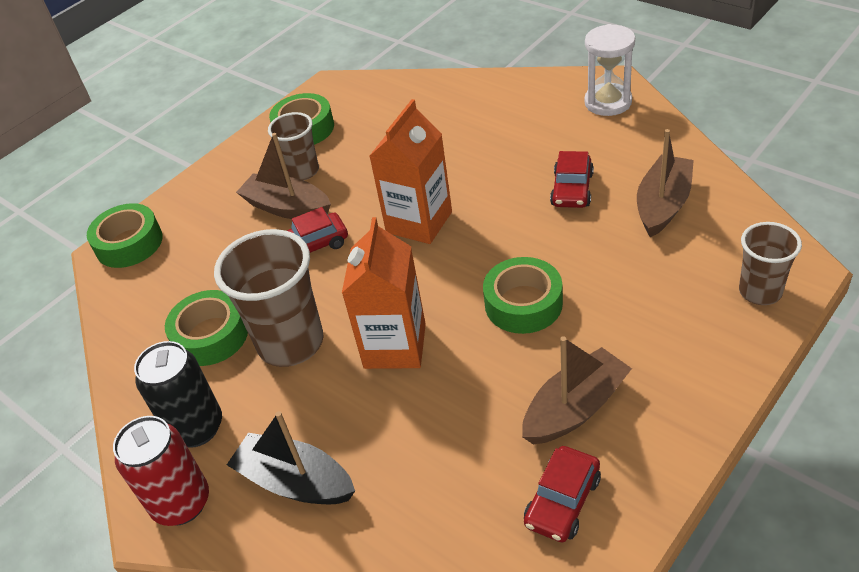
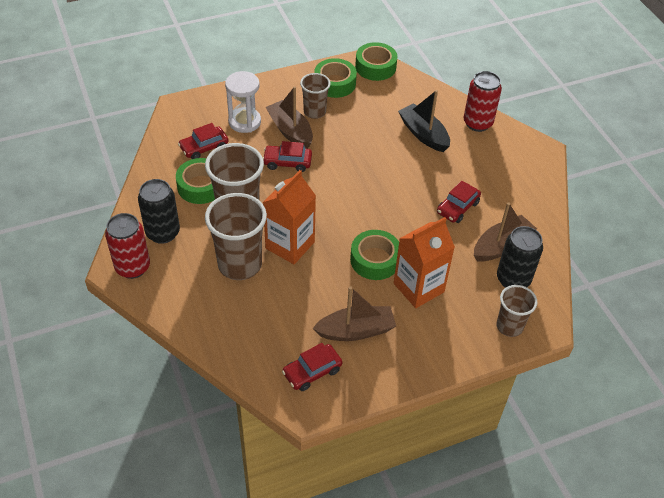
camera: 20 degrees right, 5 degrees up
green tape [87,203,163,268] -> green tape moved to [355,42,397,81]
black boat [227,411,355,504] -> black boat moved to [398,90,450,152]
orange carton [370,99,452,244] -> orange carton moved to [394,217,455,308]
white hourglass [584,24,635,116] -> white hourglass moved to [225,71,261,133]
none -> red car [178,123,229,159]
none -> brown cup [205,193,267,280]
none -> red can [464,71,502,132]
none -> black can [497,226,543,288]

